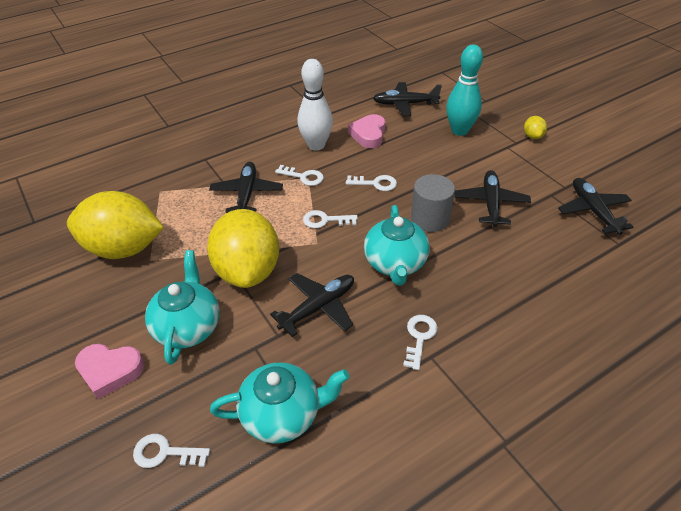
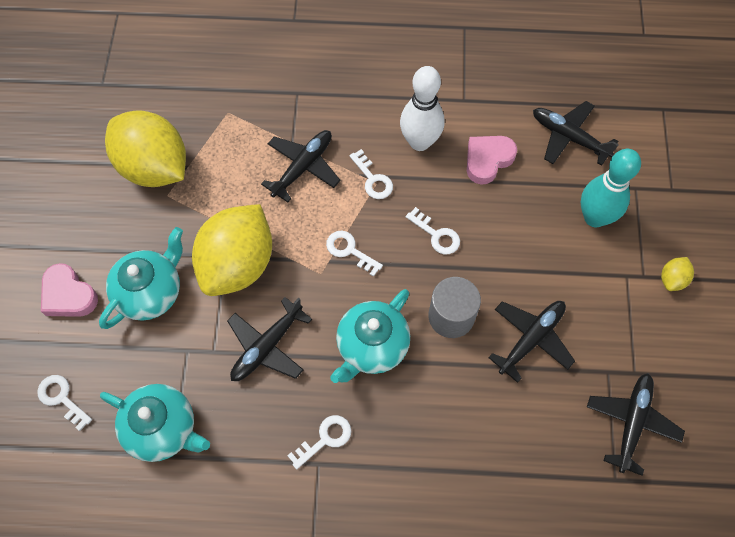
camera: 35 degrees right, 20 degrees up
black plane [270,273,354,337] -> black plane turned 135 degrees clockwise [227,297,312,381]

